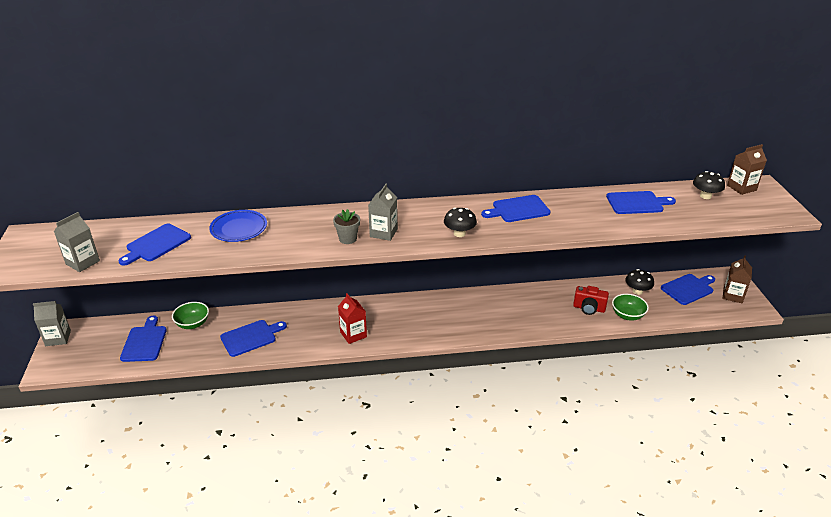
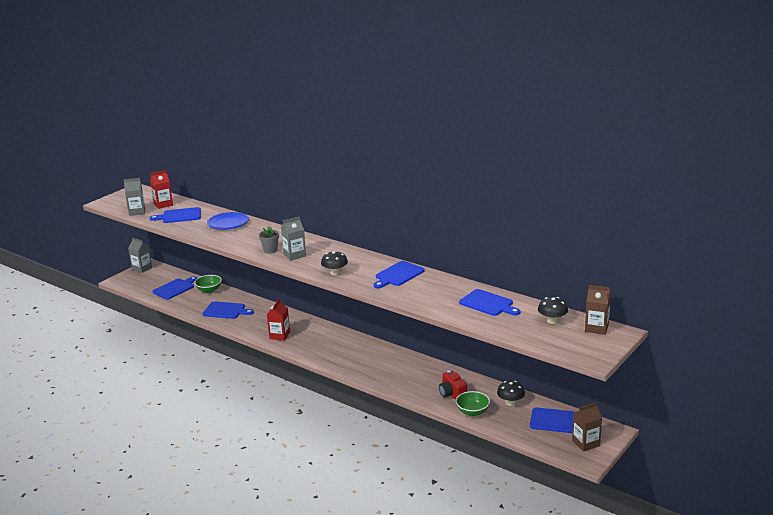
camera: 45 degrees right, 10 degrees down
blue cutting board [481,195,551,222] -> blue cutting board turned 75 degrees counterclockwise [374,261,425,288]
none -> red carton [150,170,173,209]

